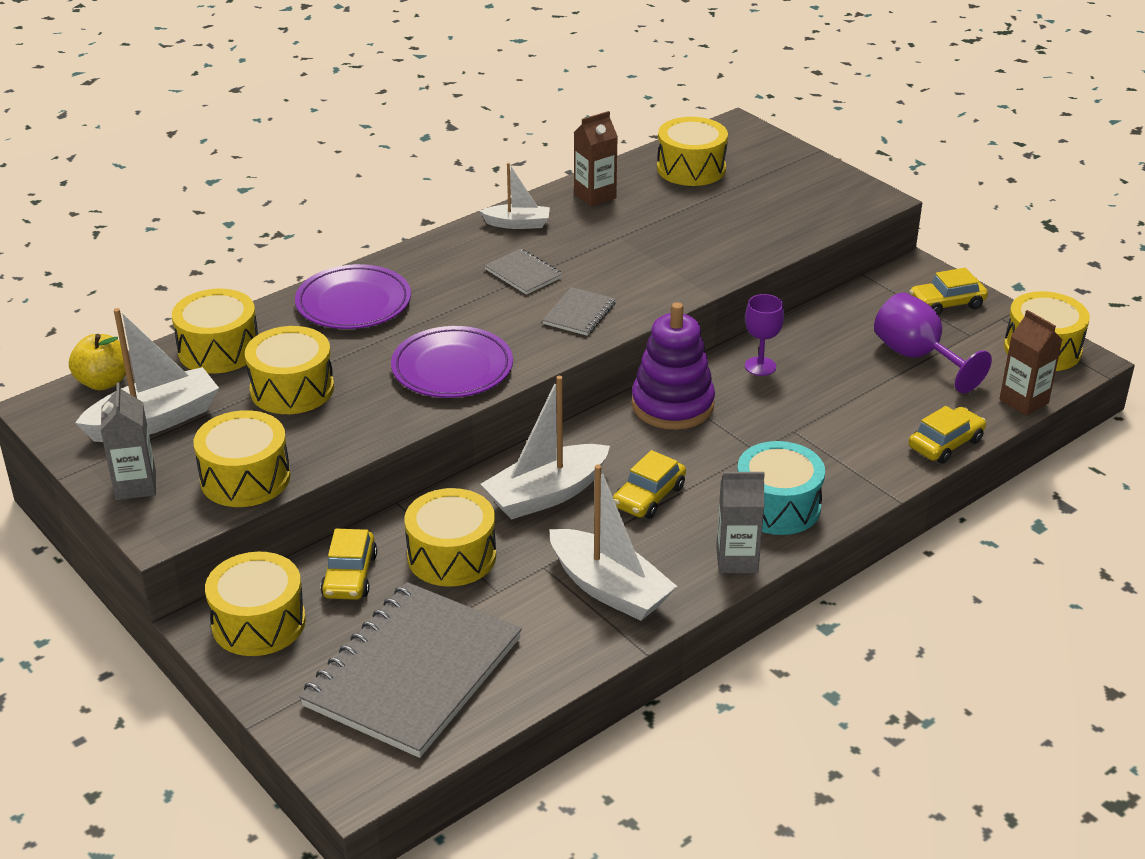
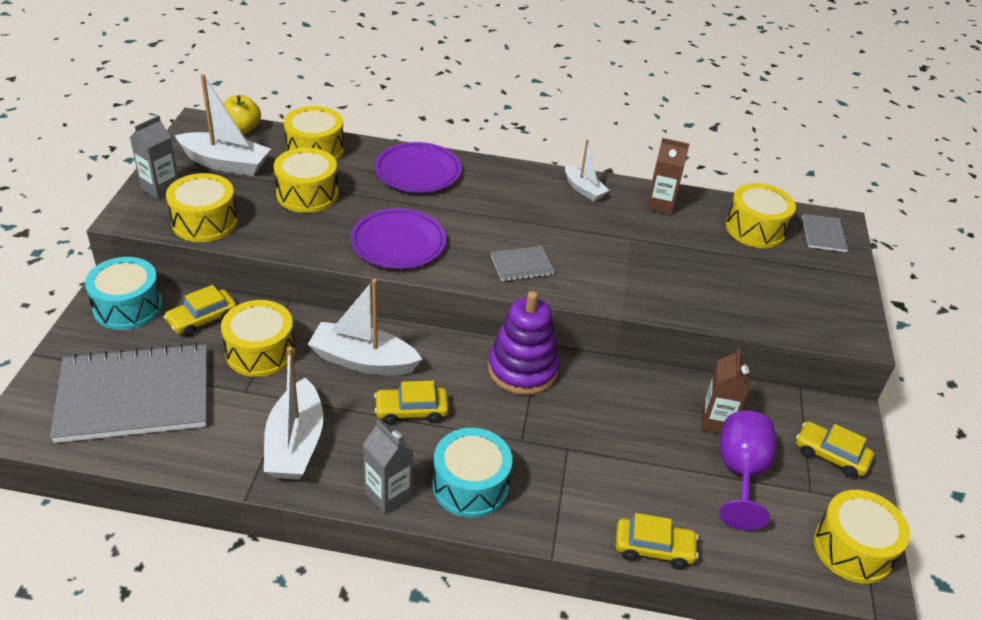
camera: 45 degrees right, 5 degrees up
yellow drum [205,552,306,656] -> turquoise drum [85,257,163,330]
grey notebook [484,248,563,295] -> grey notebook moved to [802,214,849,252]
purple goblet [745,294,784,376] -> none
brown carton [999,310,1062,416] -> brown carton moved to [701,348,750,434]

